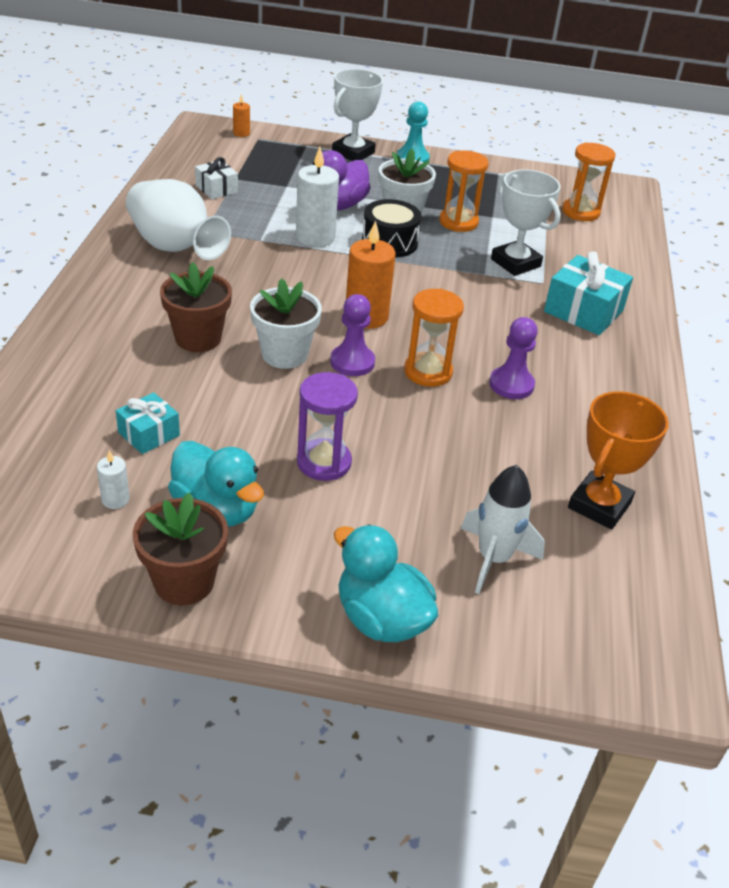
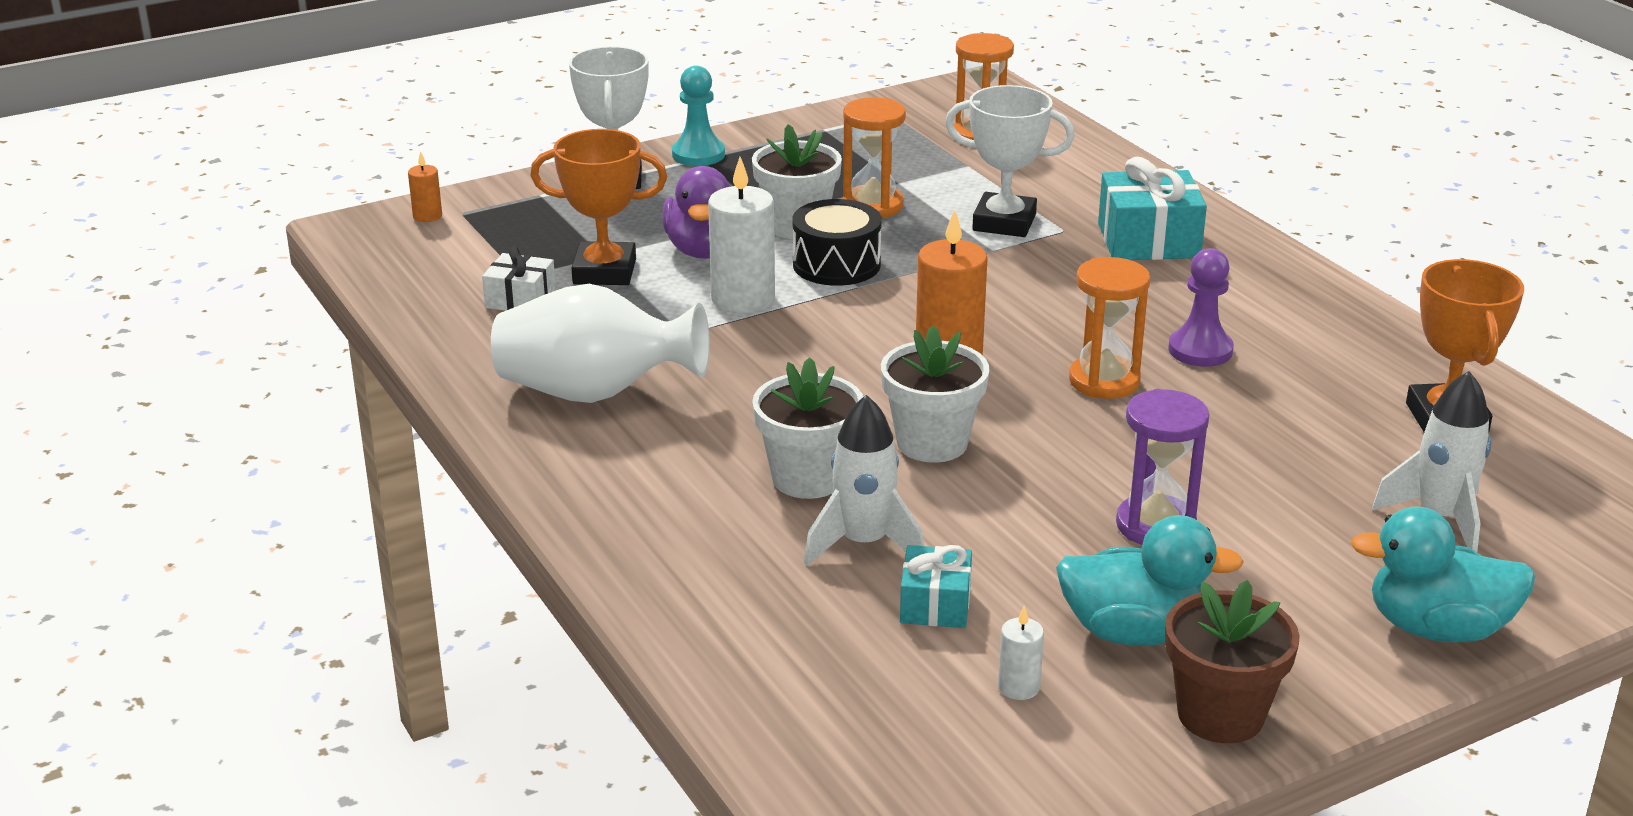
camera: 35 degrees left, 10 degrees down
brown flower pot [160,262,232,352] -> white flower pot [752,357,863,499]
purple pawn [330,294,375,376] -> none
none -> orange trophy [530,129,667,285]
none -> white rocket [804,395,924,566]

